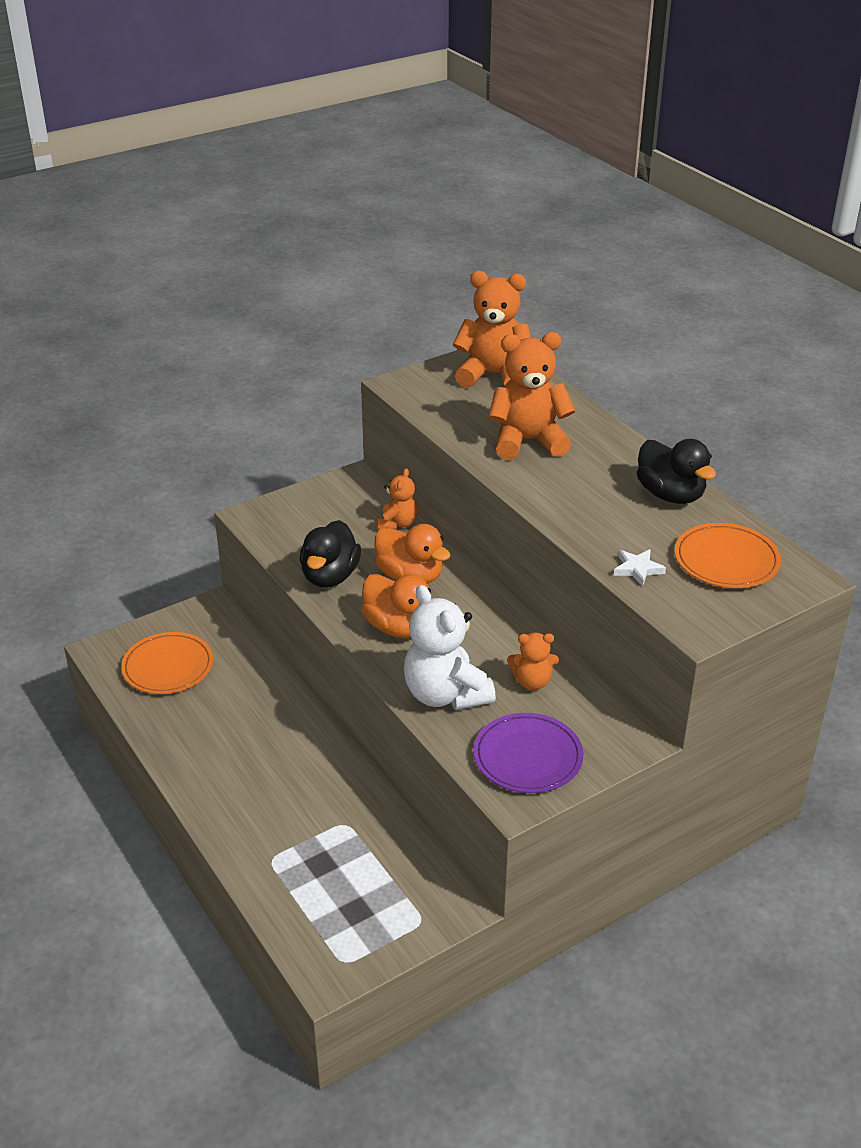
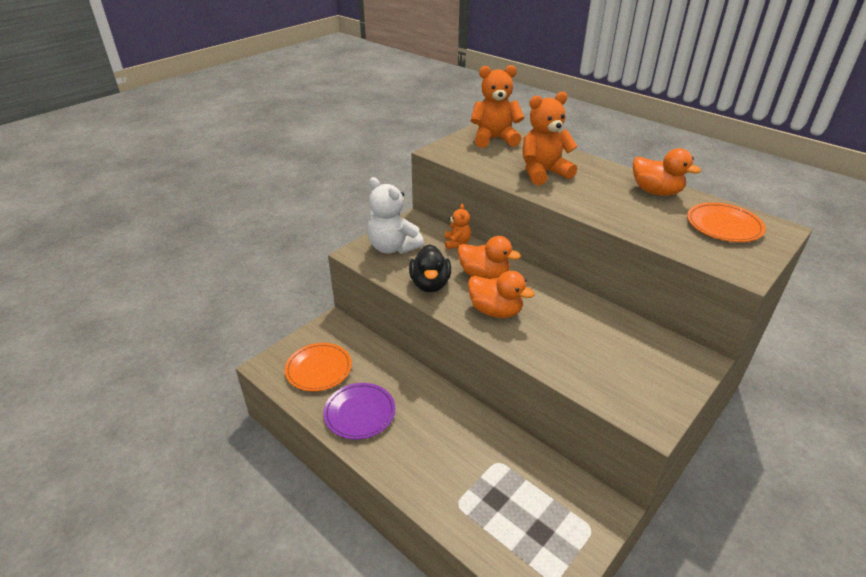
camera: 15 degrees left, 0 degrees up
white teddy bear [404,585,496,710] -> white teddy bear moved to [368,177,424,254]
purple plate [473,713,583,793] -> purple plate moved to [323,383,395,440]
orange teddy bear [507,632,559,690] -> none
white star [614,549,666,586] -> none
black duck [637,439,716,504] -> orange duck [633,148,701,196]

